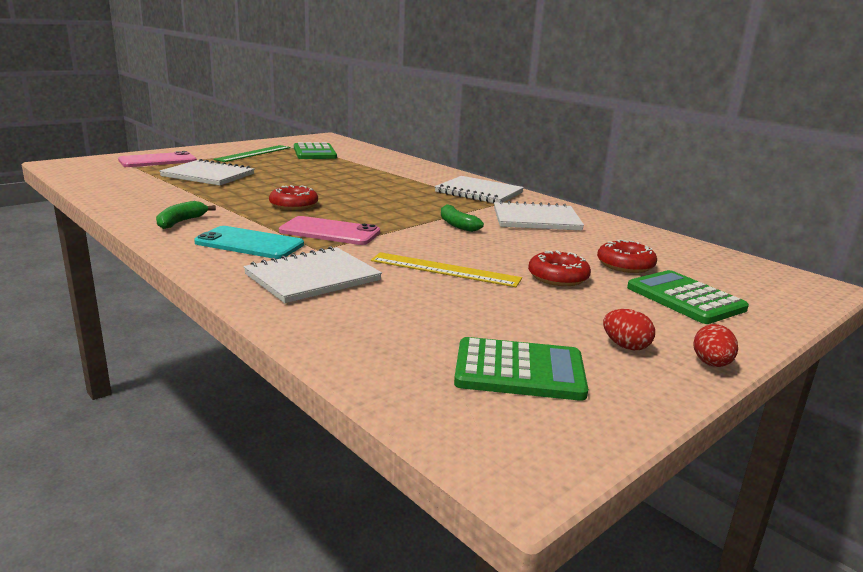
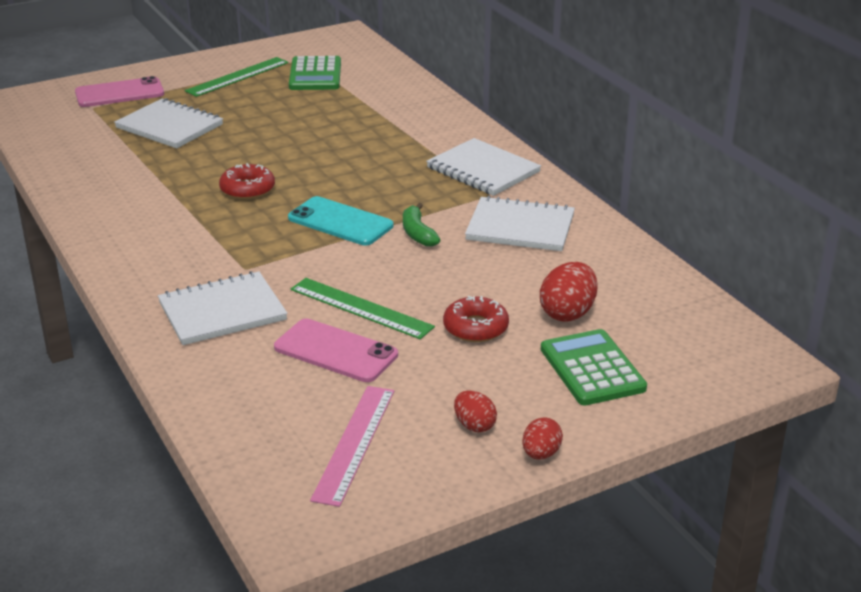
camera: 15 degrees right, 10 degrees up
green banana [156,201,216,229] -> none
turquoise phone [194,226,304,259] -> turquoise phone moved to [288,196,393,245]
pink phone [279,216,380,245] -> pink phone moved to [274,318,398,382]
yellow ruler [371,252,522,287] -> green ruler [291,278,435,339]
green calculator [454,337,588,401] -> pink ruler [310,386,394,507]
red donut [597,240,657,273] -> red egg [540,262,598,322]

